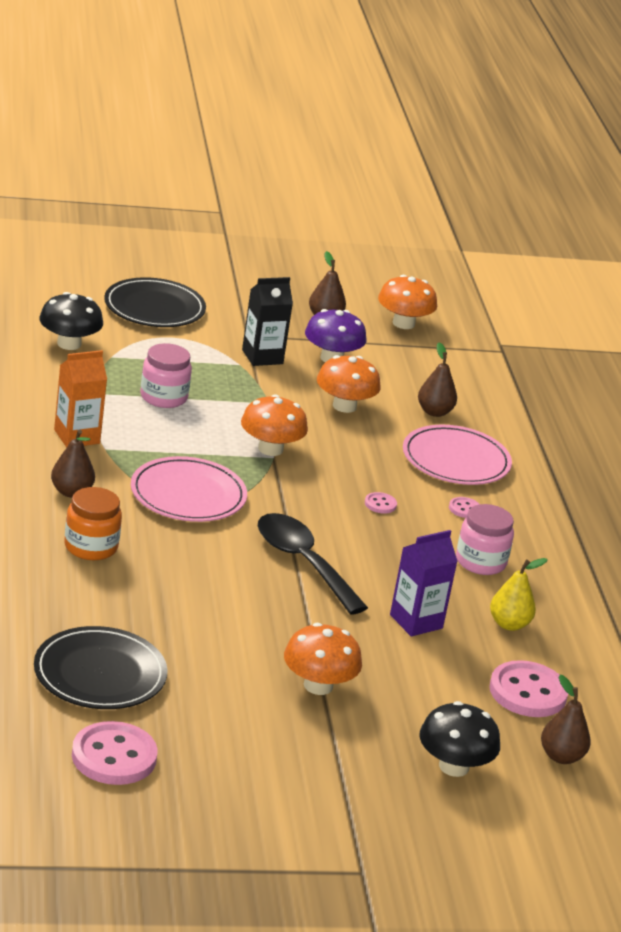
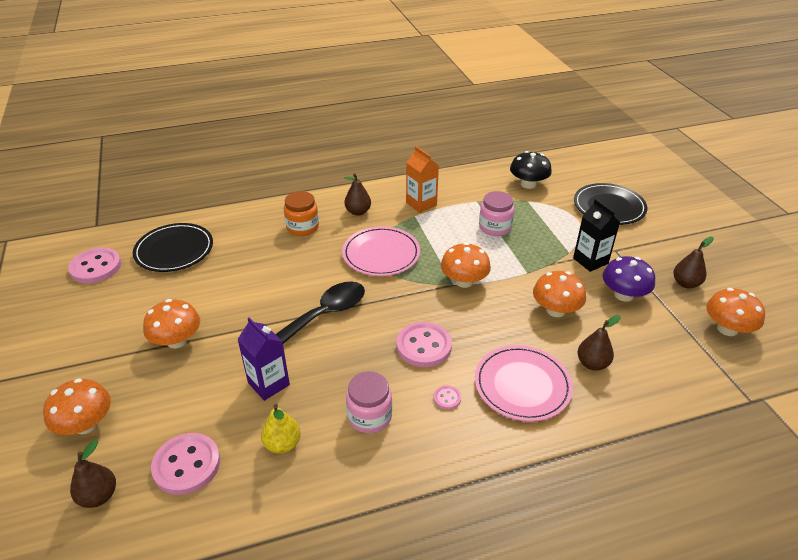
camera: 85 degrees right, 10 degrees up
pink button [365,492,397,514] -> pink button [396,322,452,367], size x2.16
black mushroom [420,701,500,777] -> orange mushroom [43,378,111,435]

